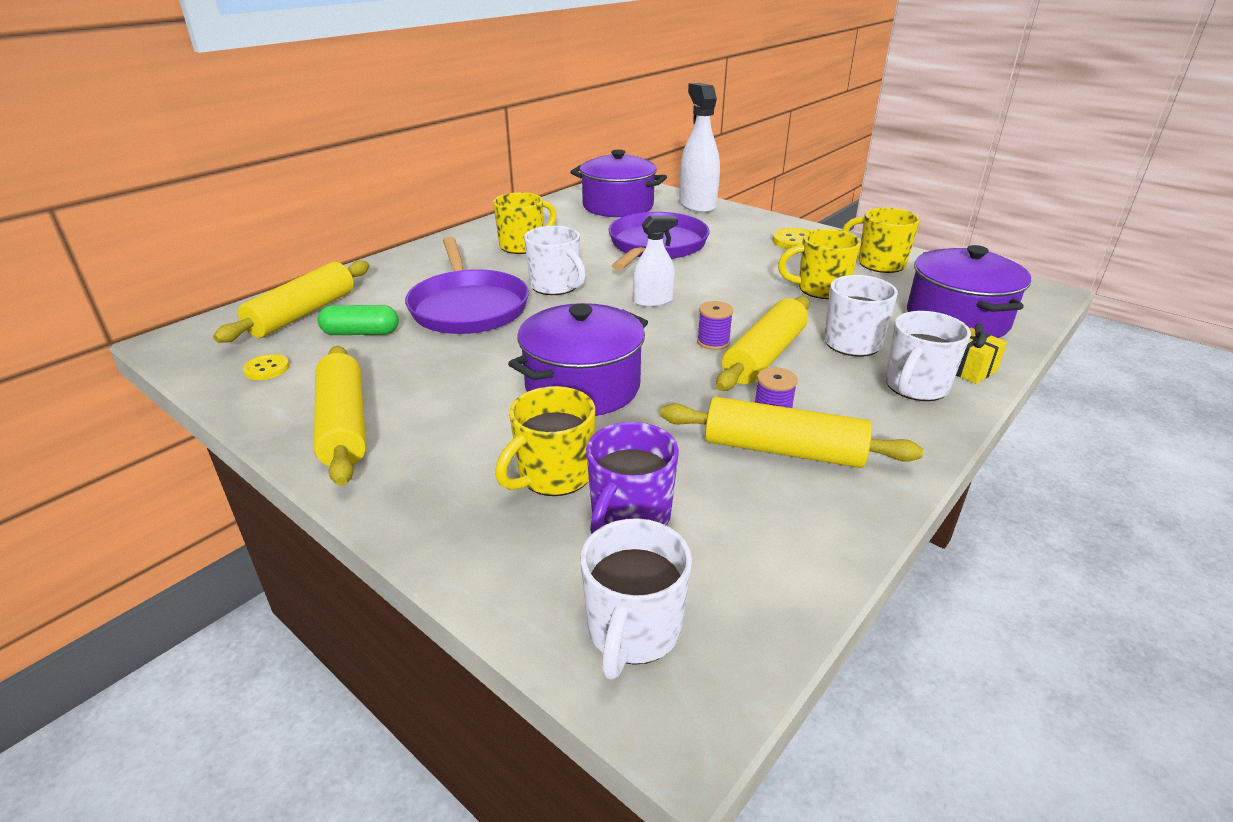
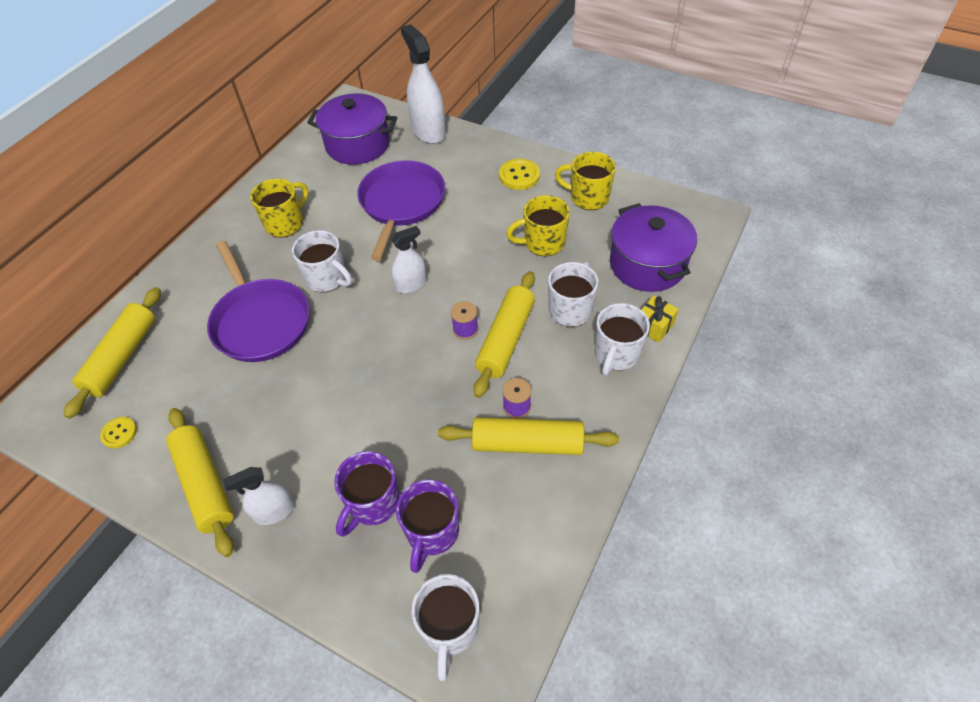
camera: 10 degrees left, 20 degrees up
green capsule [317,305,399,335] -> none
yellow mug [495,386,595,496] -> purple mug [334,451,400,537]
purple pot [508,303,648,416] -> none
none -> white spray bottle [223,467,294,525]

